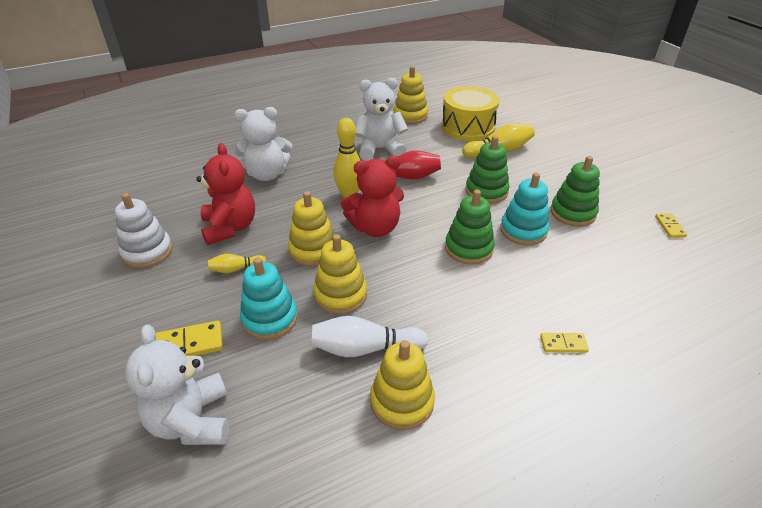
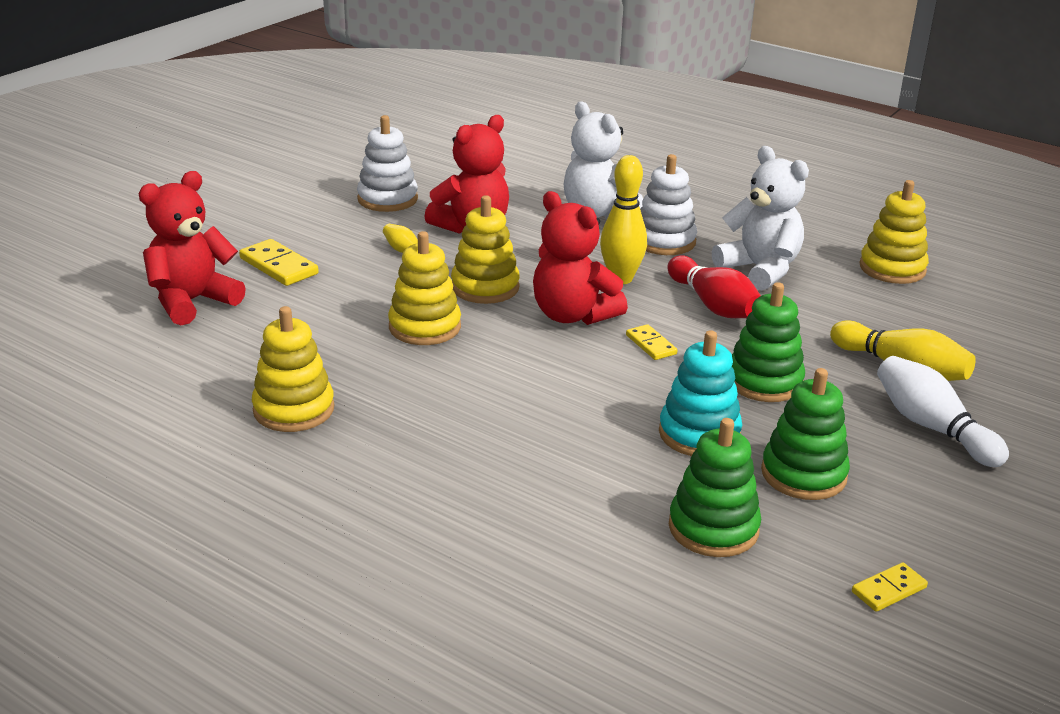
camera: 60 degrees right, 10 degrees down
white teddy bear [125,325,229,445] -> red teddy bear [139,171,246,326]
turquoise stacking toy [240,257,298,340] -> none
white bowling pin [311,316,428,357] -> white bowling pin moved to [877,356,1009,467]
yellow drum [441,86,500,141] -> none
green stacking toy [445,190,495,265] -> green stacking toy moved to [669,418,761,557]
yellow domino [540,333,589,353] -> yellow domino moved to [626,324,677,360]
none -> white stacking toy [640,154,697,255]

